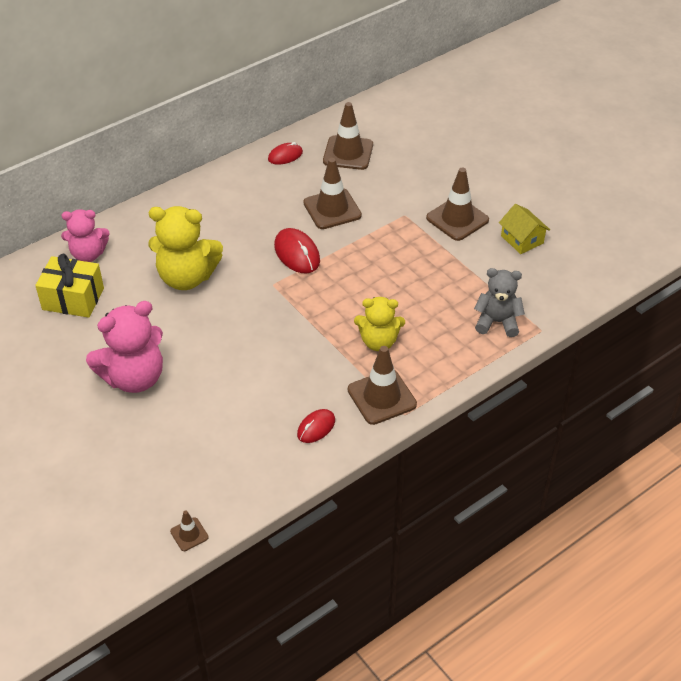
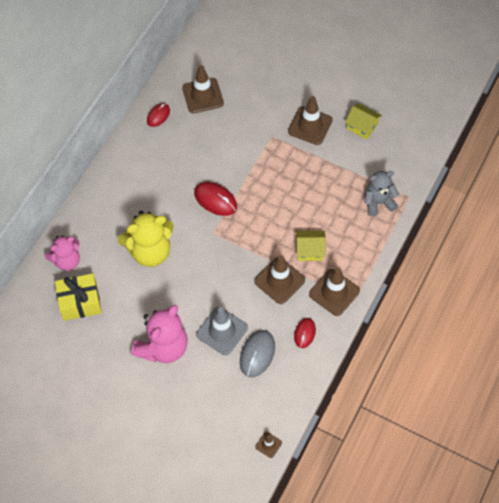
camera: 25 degrees left, 15 degrees up
brown traffic cone [303,158,362,229] -> brown traffic cone moved to [254,255,305,304]
yellow teddy bear [354,297,405,351] -> yellow house [296,231,326,261]
none -> grey traffic cone [196,307,248,355]
none -> grey mouse [240,330,275,377]

